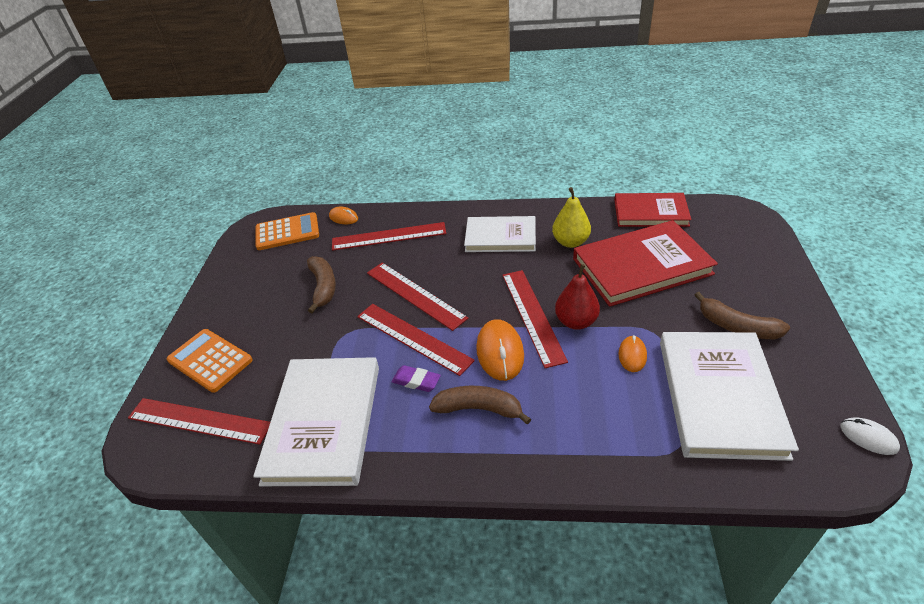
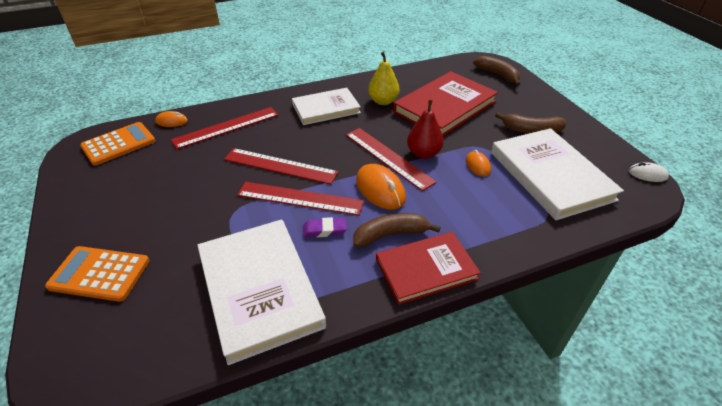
camera: 30 degrees left, 0 degrees up
red ruler [128,398,270,445] -> none
brown banana [307,256,336,313] -> brown banana moved to [473,56,520,86]
red book [614,193,691,227] -> red book moved to [376,232,481,305]

